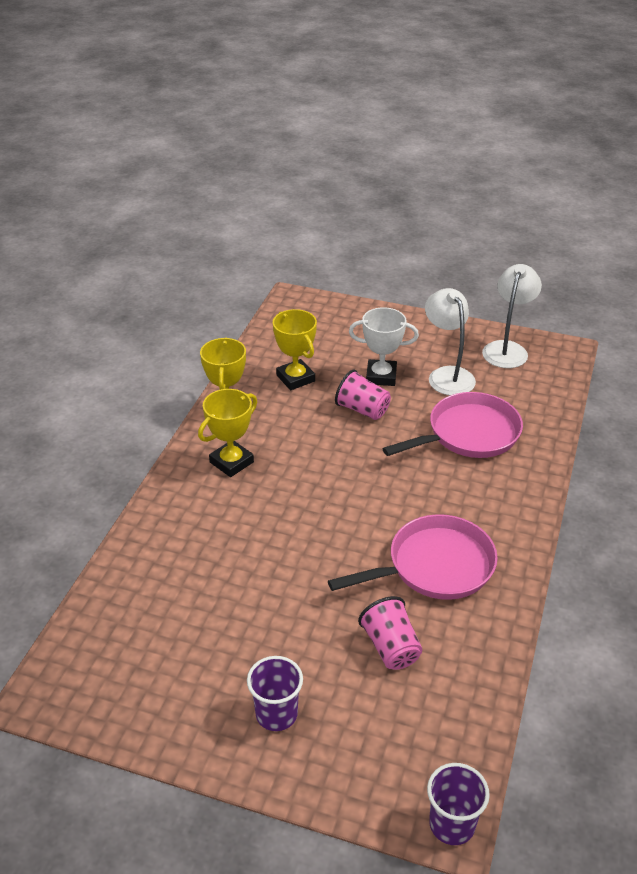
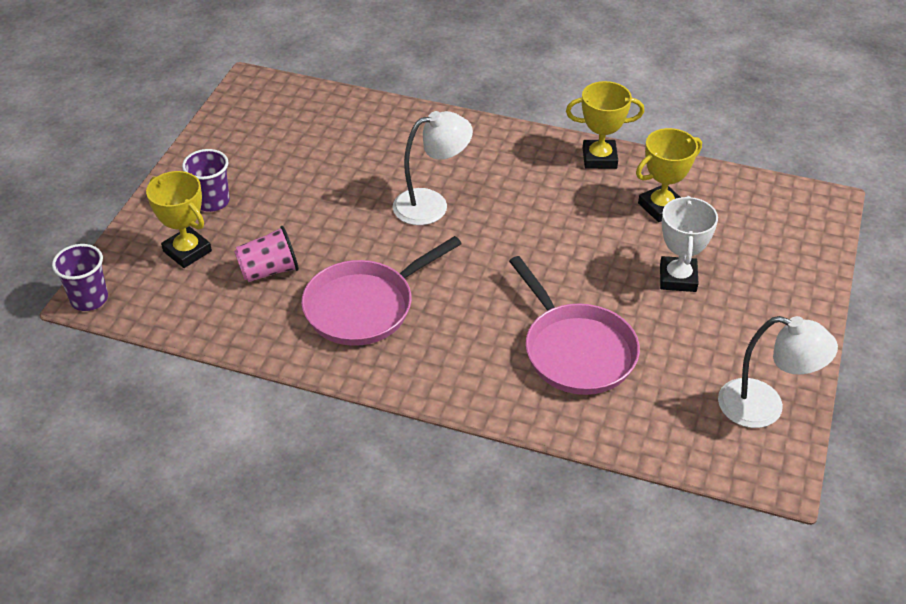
camera: 90 degrees right, 5 degrees up
yellow trophy [198,389,257,477] -> yellow trophy moved to [146,171,212,268]
pink pan [328,514,498,600] -> pink pan turned 75 degrees clockwise [301,236,462,346]
pink cup [335,369,391,420] -> none
white lamp [425,288,476,395] -> white lamp moved to [393,111,473,225]

